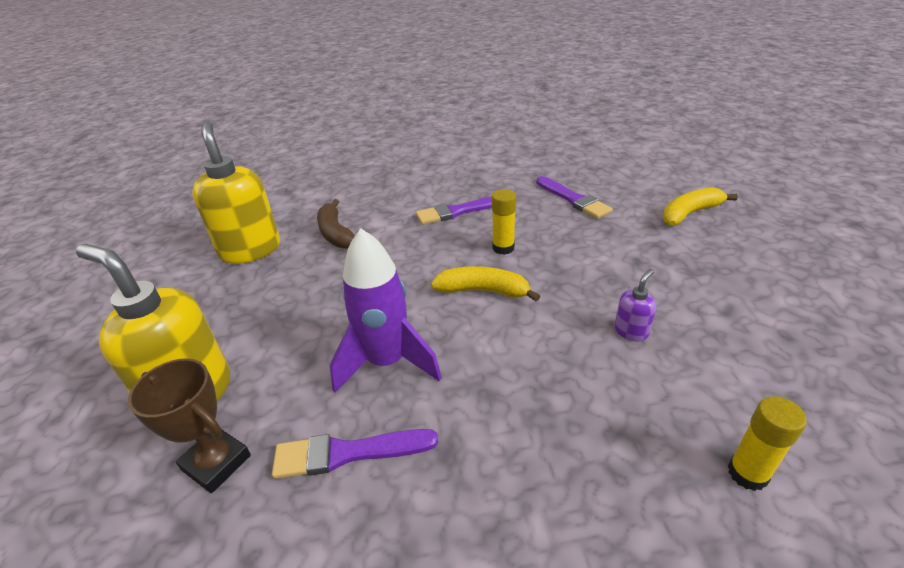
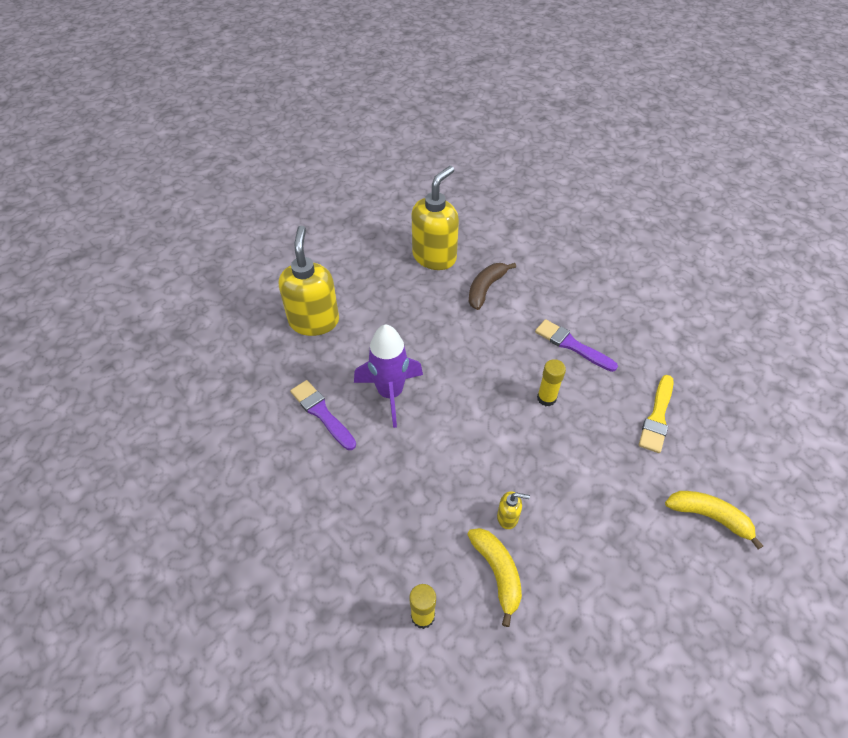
camera: 55 degrees right, 15 degrees up
brown trophy [128,358,251,493] -> none
yellow banana [431,266,540,302] -> yellow banana moved to [467,528,522,627]
purple brush [536,176,613,219] -> yellow brush [639,375,674,453]
purple soap dispenser [614,269,656,341] -> yellow soap dispenser [497,491,530,529]

